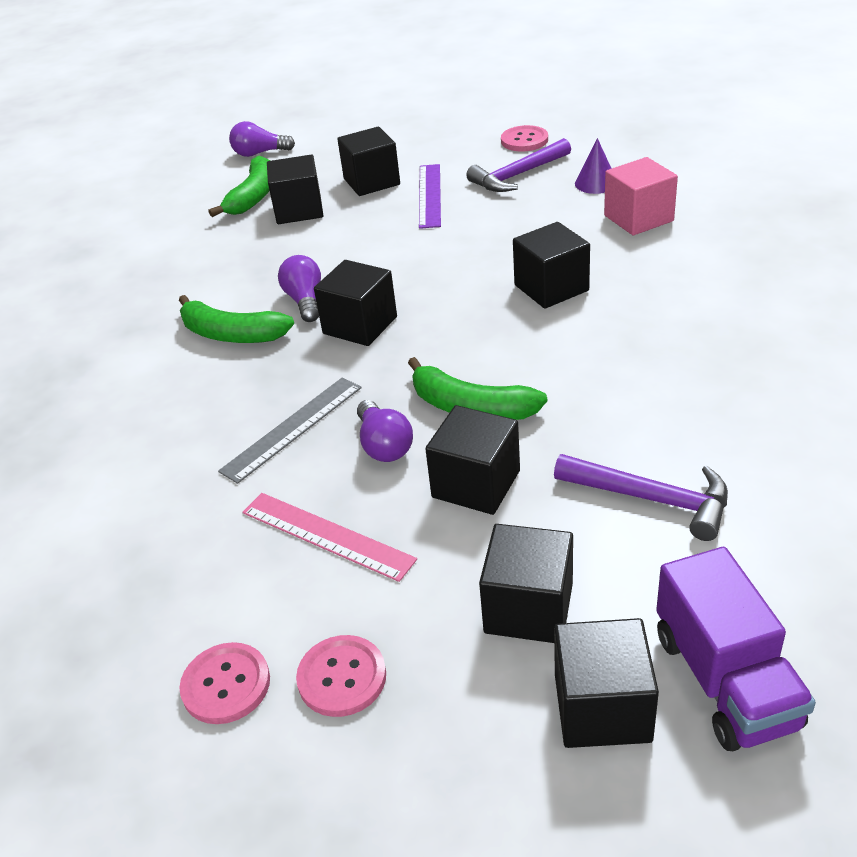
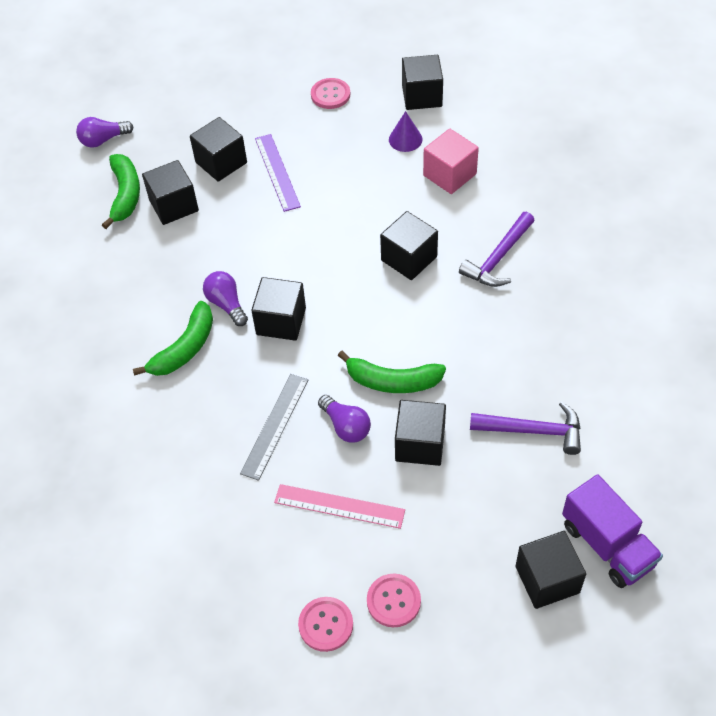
camera: 20 degrees left, 15 degrees up
green banana [179,295,294,343] -> green banana turned 60 degrees counterclockwise [133,301,213,376]
purple hammer [466,138,571,192] -> purple hammer moved to [459,212,535,287]
black cube [479,524,573,643] -> black cube moved to [402,55,443,110]

